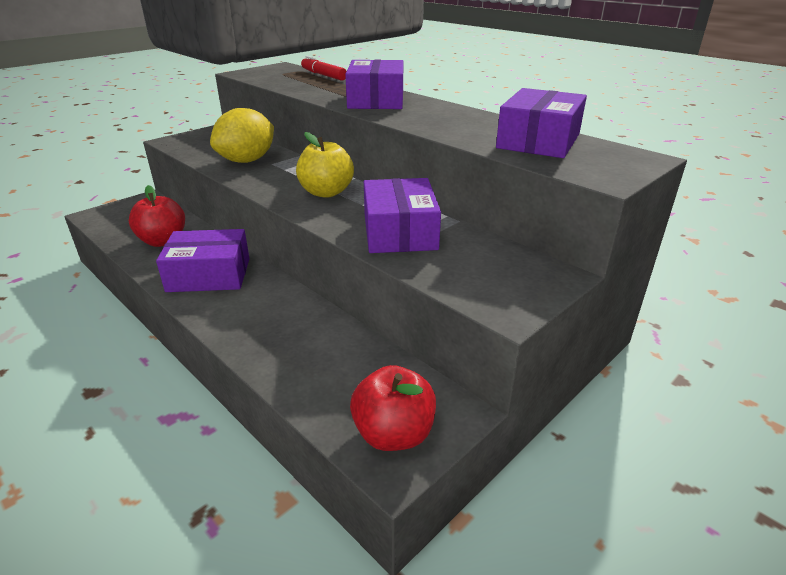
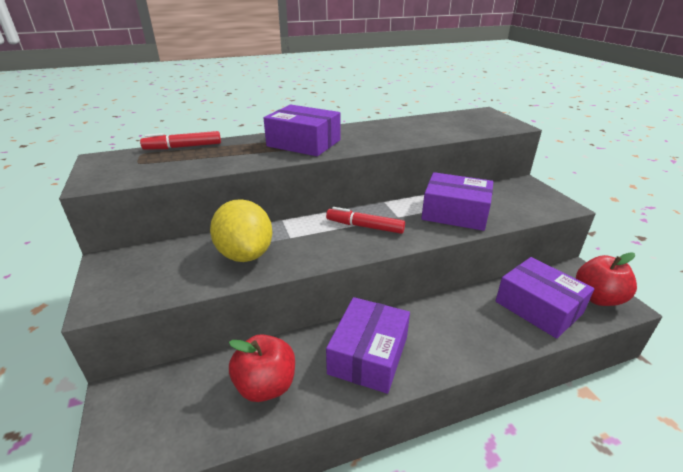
camera: 65 degrees left, 0 degrees up
yellow apple [296,132,354,198] -> red marker [326,207,405,234]
purple box [496,88,587,158] -> purple box moved to [496,257,594,339]

